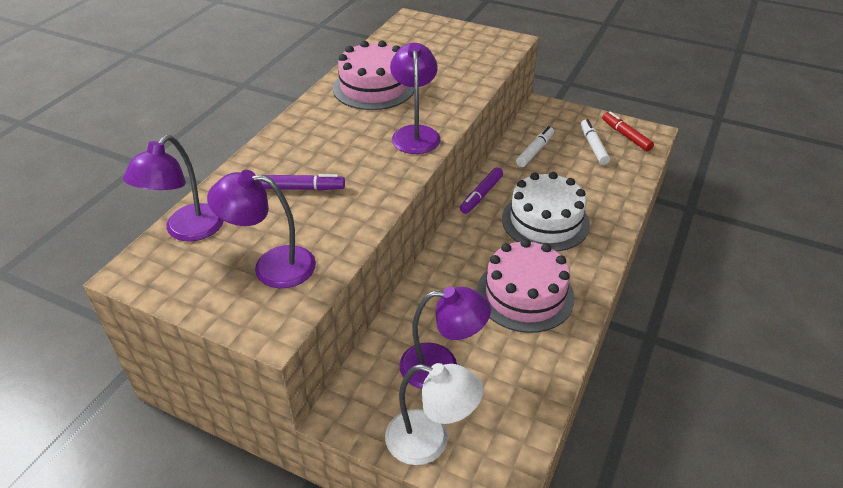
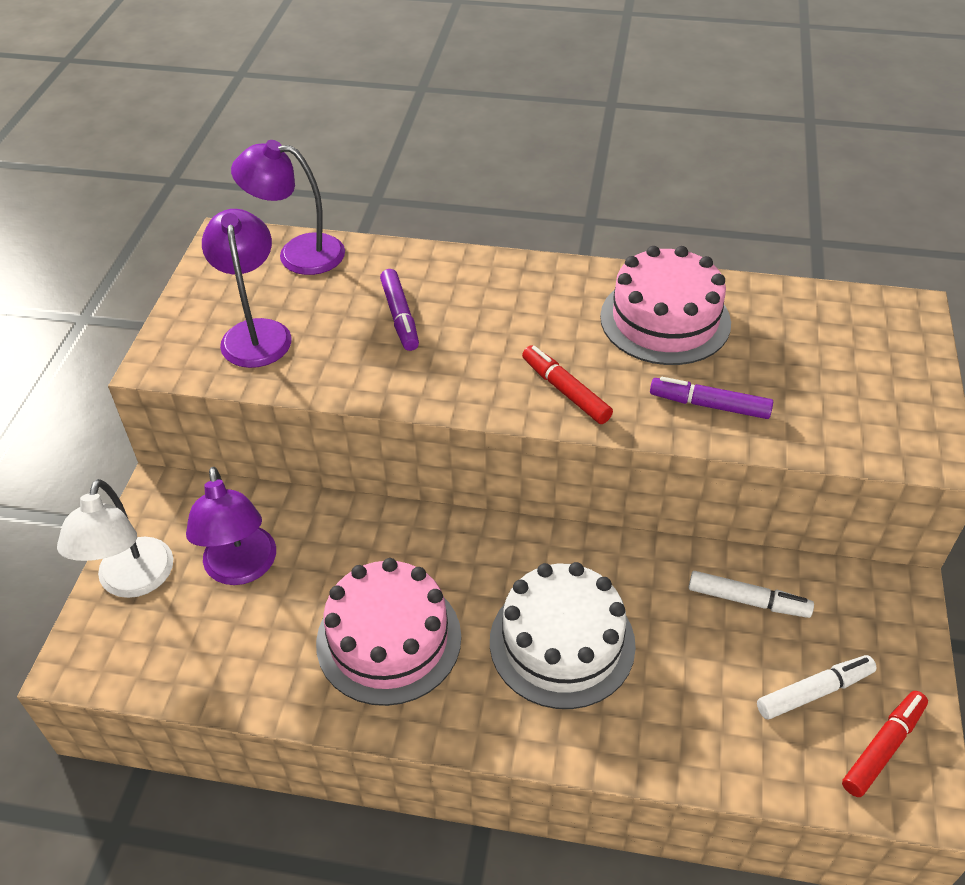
camera: 75 degrees right, 5 degrees up
purple lamp [390,43,441,154] -> red marker [522,345,613,424]
purple marker [460,167,503,214] -> purple marker moved to [650,377,773,419]

